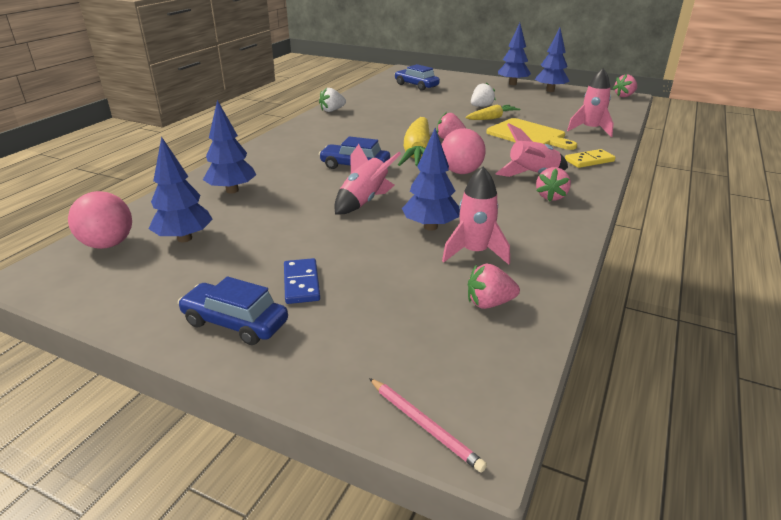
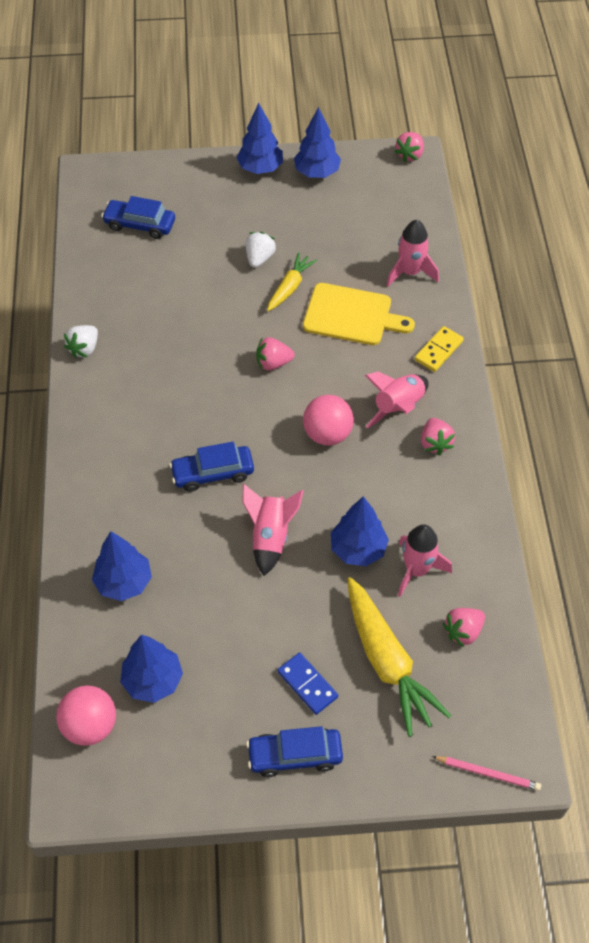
camera: 30 degrees left, 25 degrees up
yellow carrot [398,117,430,166] -> yellow carrot moved to [347,577,451,737]

